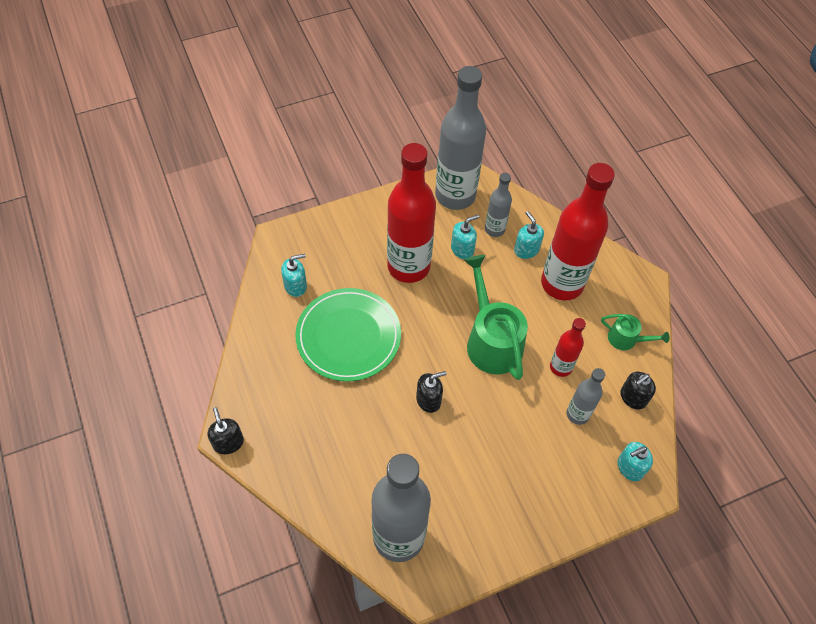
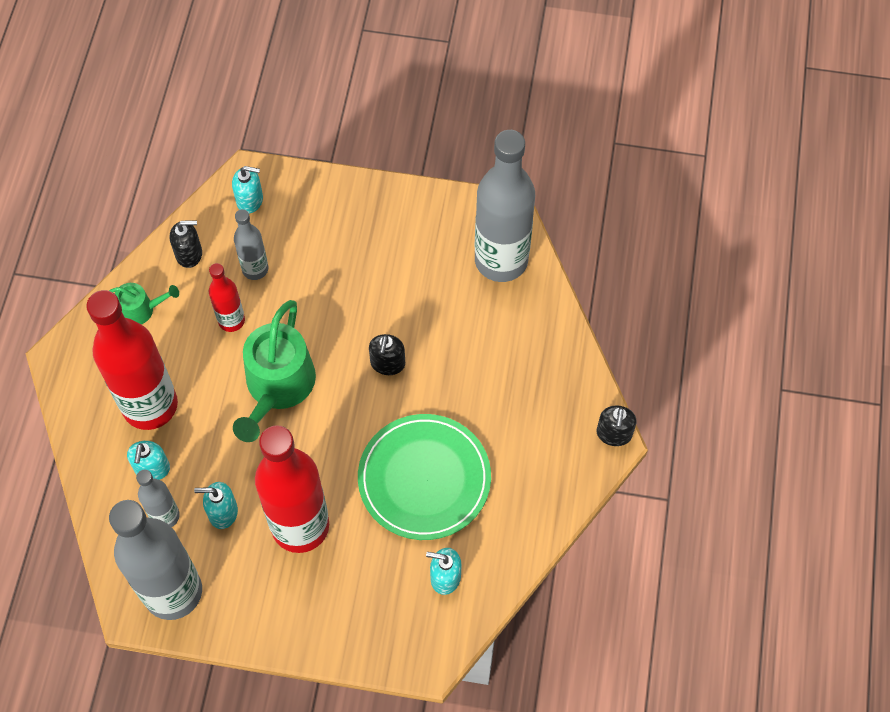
camera: 145 degrees left, 5 degrees up
black soap dispenser [416,371,447,413] -> black soap dispenser turned 90 degrees counterclockwise [369,334,405,375]
green watering can [601,314,669,350] -> green watering can turned 120 degrees clockwise [109,283,179,324]

